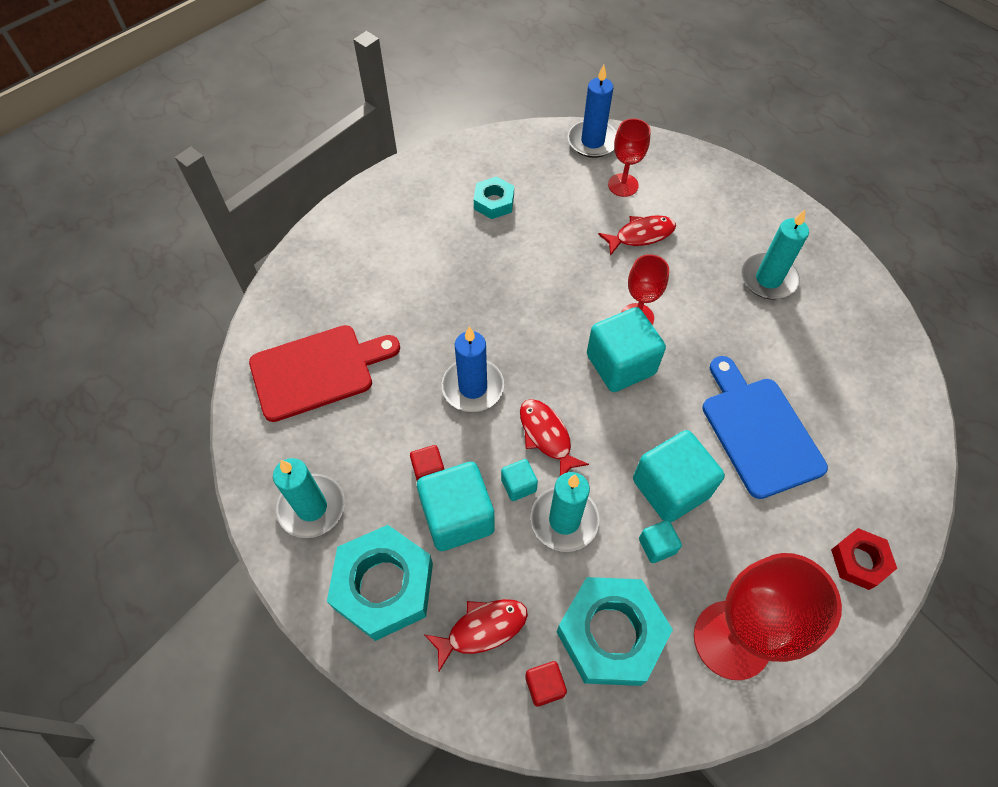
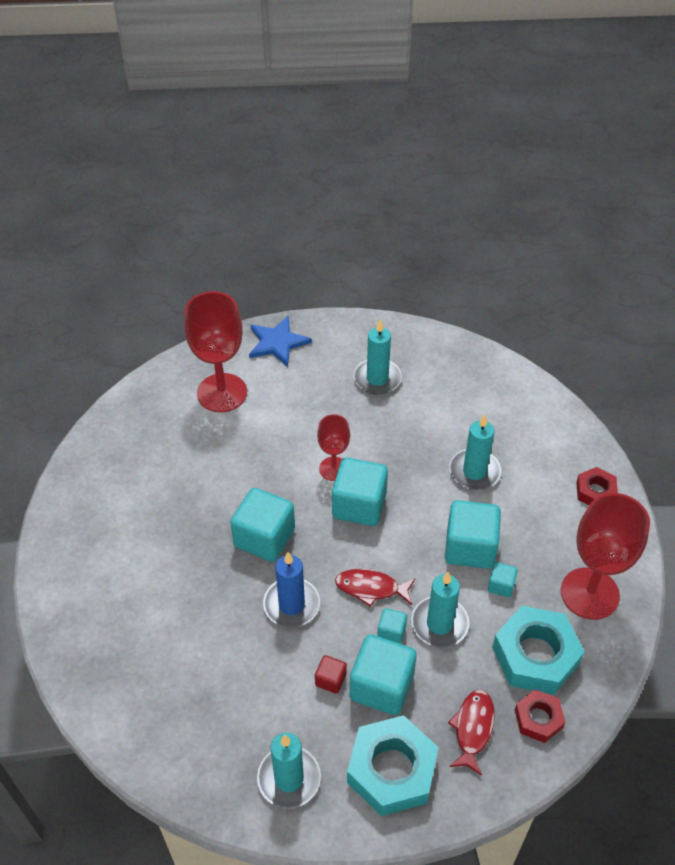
camera: 50 degrees left, 10 degrees down
red cutting board [249,325,400,422] -> none
turquoise nut [474,176,514,219] -> none
red cube [525,661,567,707] -> red nut [515,689,565,743]
blue candle [568,65,617,158] -> none
red fish [598,215,676,256] -> none
red goblet [608,118,651,197] -> red goblet [184,291,247,412], size x1.80
blue cutting board [702,356,828,499] -> turquoise candle [449,414,501,490]
none -> turquoise cube [230,488,295,562]
none -> blue star [249,316,312,367]

